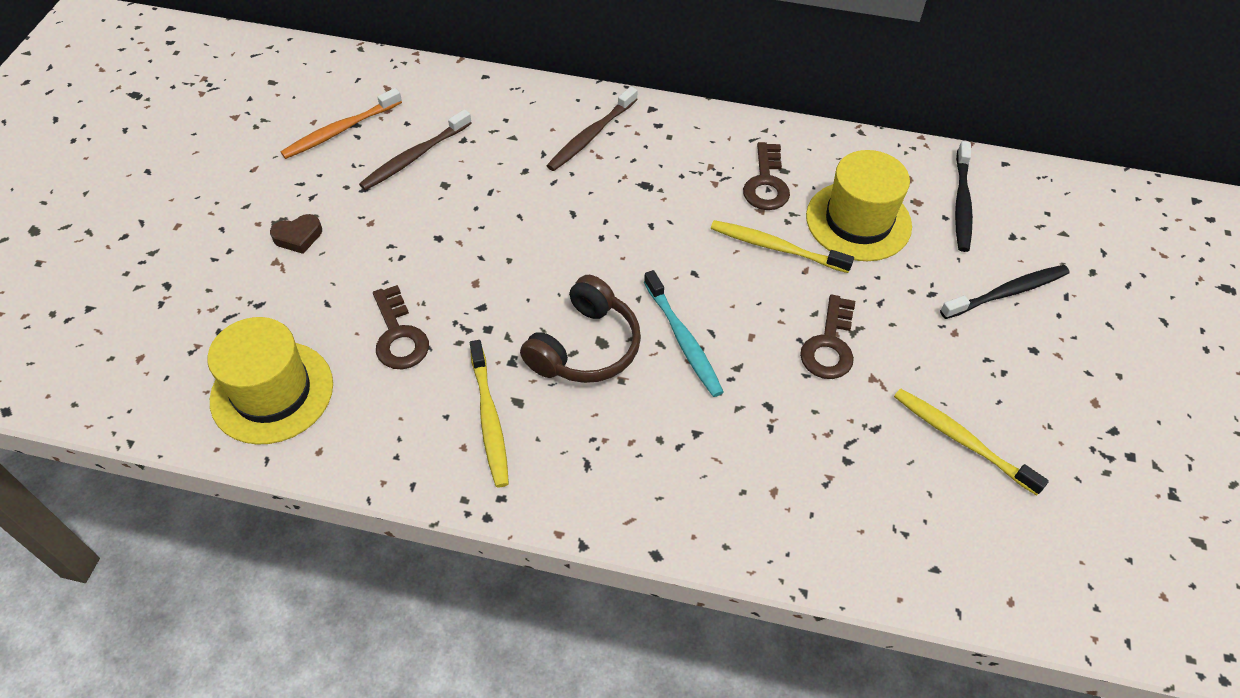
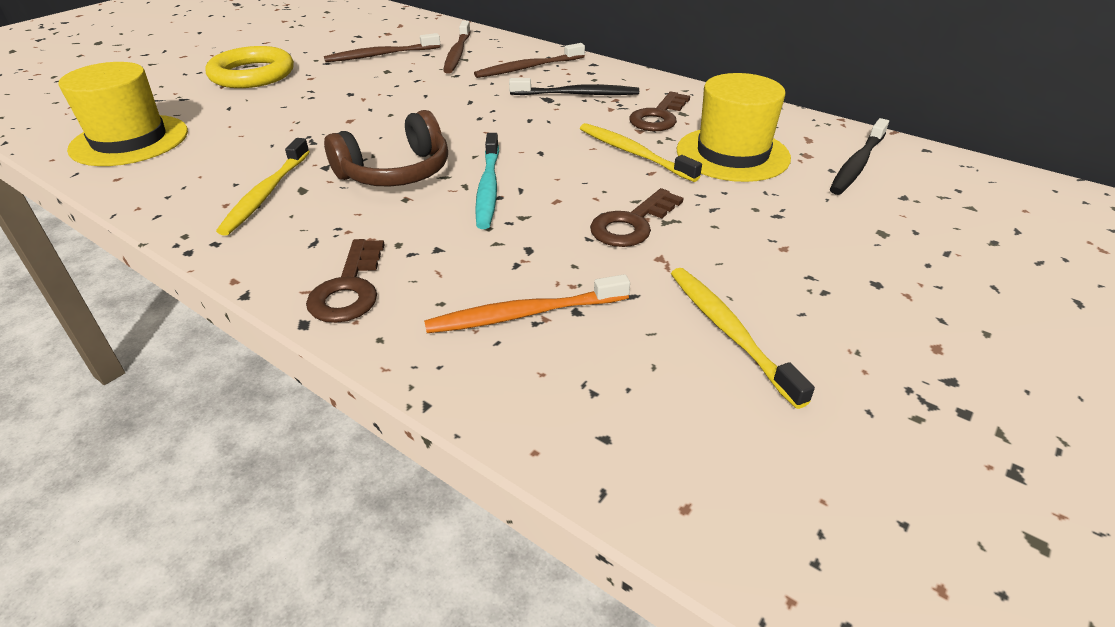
camera: 25 degrees right, 15 degrees down
brown heart [270,214,322,254] -> yellow ring [205,46,294,88]
orange toothbrush [280,88,402,159] -> orange toothbrush moved to [424,274,630,333]
brown key [373,285,429,369] -> brown key moved to [306,239,384,323]
black toothbrush [940,265,1070,319] -> black toothbrush moved to [509,78,639,95]
none -> brown toothbrush [443,21,471,74]

